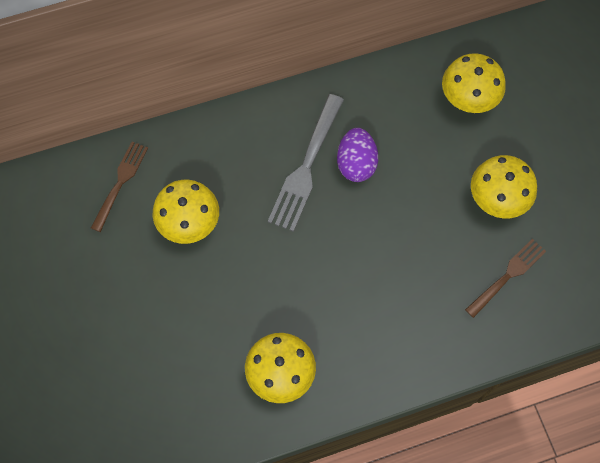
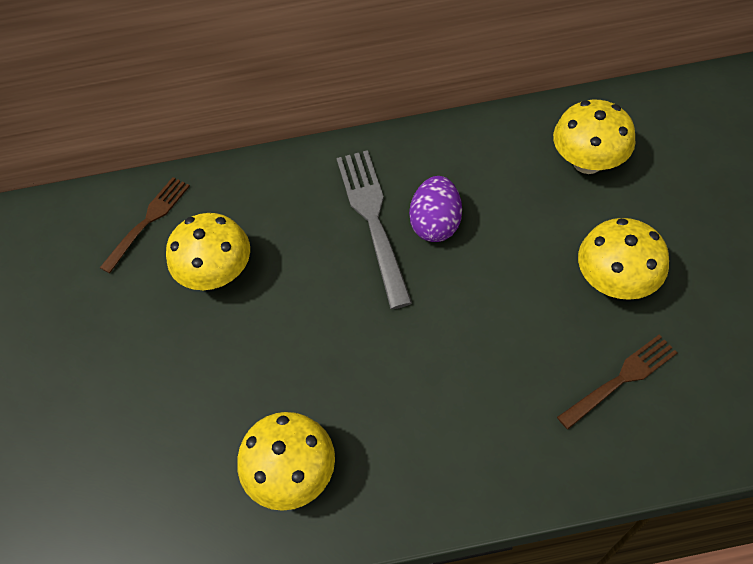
camera: 15 degrees right, 10 degrees down
grey fork [268,94,344,232] -> grey fork turned 135 degrees clockwise [337,150,412,309]

